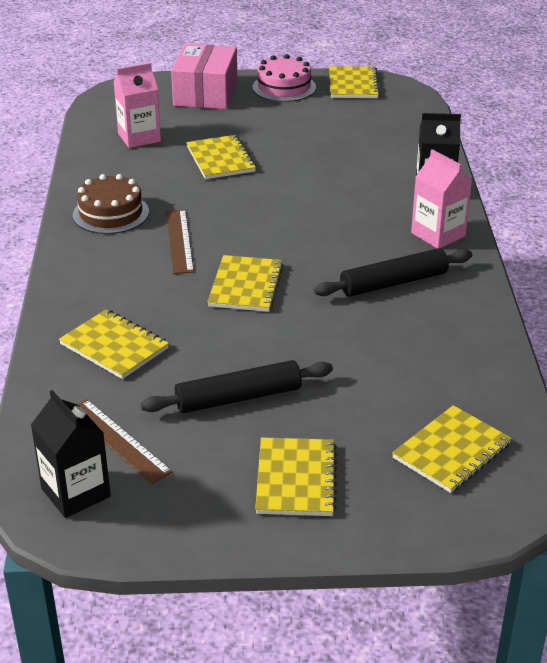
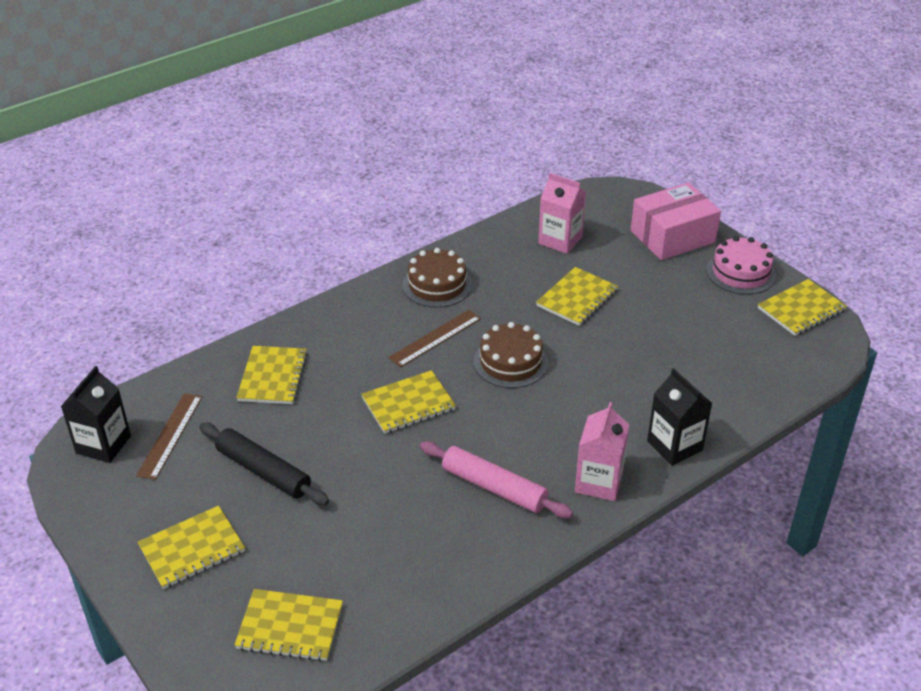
camera: 55 degrees right, 5 degrees up
black rolling pin [314,248,472,297] -> pink rolling pin [420,441,573,518]
none -> brown cake [474,322,548,388]

